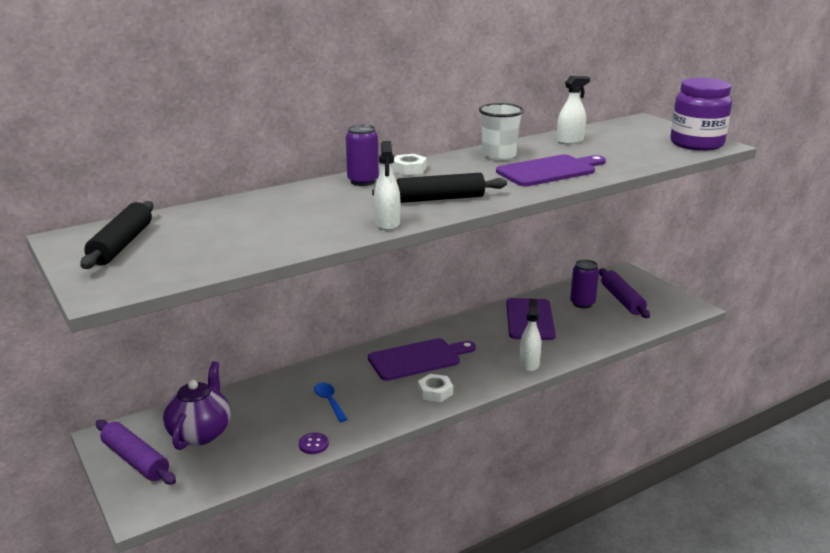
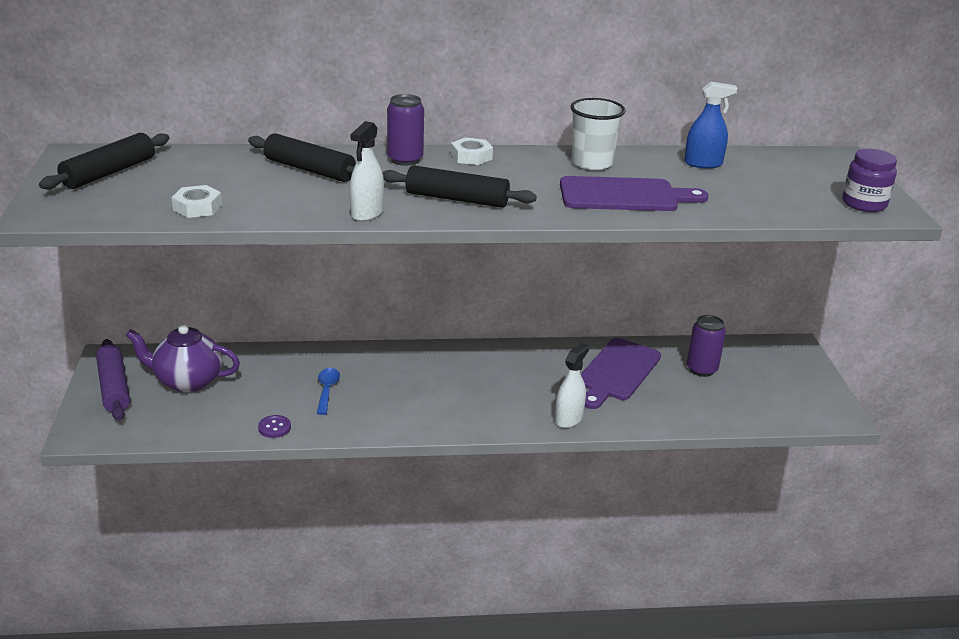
camera: 25 degrees right, 5 degrees up
purple teapot [163,361,231,450] -> purple teapot turned 120 degrees counterclockwise [126,324,240,392]
purple cutting board [368,338,476,381] -> none
white nut [418,374,453,402] -> white nut moved to [171,185,222,218]
white spray bottle [557,76,590,144] -> blue spray bottle [684,82,737,168]
purple rolling pin [599,268,650,318] -> none
purple jar [670,78,732,151] -> purple jar [842,149,897,212], size x0.62
none -> black rolling pin [248,133,356,182]

